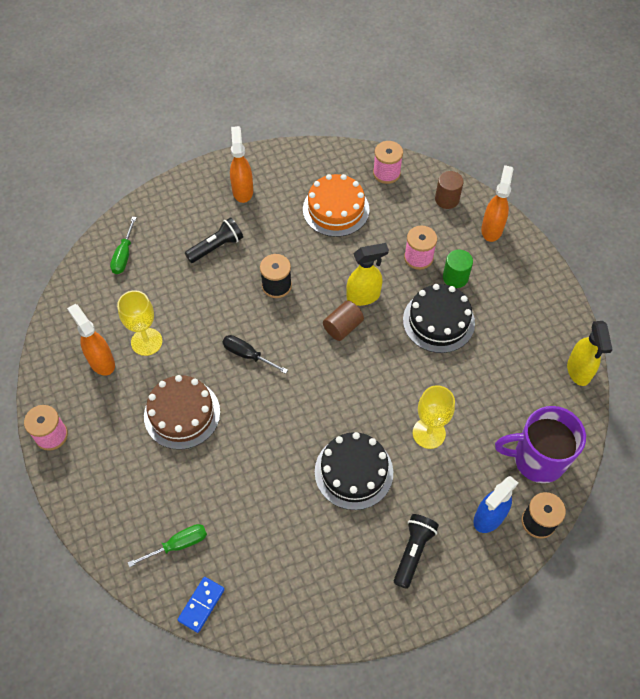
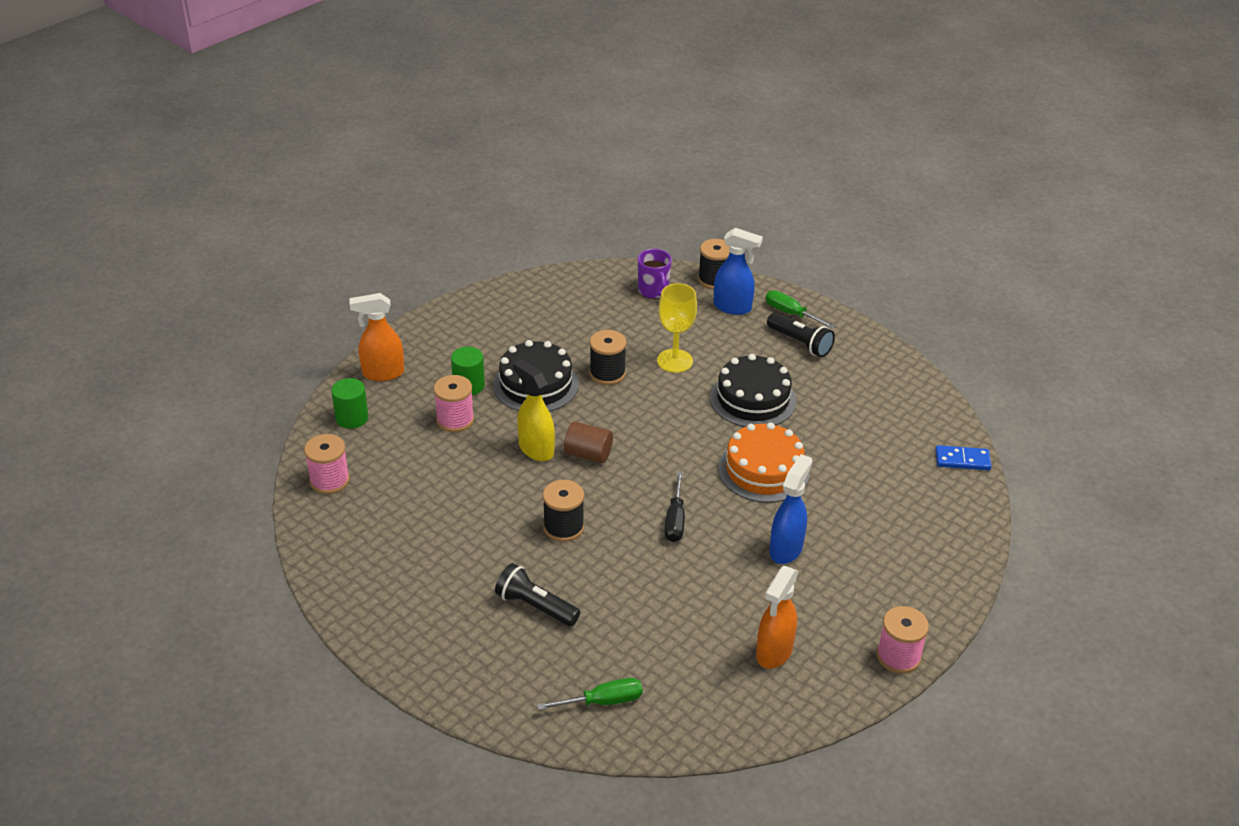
camera: 115 degrees left, 20 degrees down
yellow goblet [117,290,162,356] -> none
green screwdriver [128,524,207,567] -> green screwdriver moved to [765,290,835,329]
brown cake [144,375,220,450] -> blue spray bottle [769,454,812,564]
orange spray bottle [230,126,253,203] -> none
orange cake [303,174,370,237] -> orange cake moved to [718,422,810,503]
black flashlight [394,514,439,589] -> black flashlight turned 135 degrees counterclockwise [767,313,835,357]
brown cylinder [435,171,464,209] -> green cylinder [331,378,368,429]
purple mug [495,406,586,483] -> purple mug [638,249,672,299], size x0.58
yellow spray bottle [567,321,613,386] -> none
none -> black spool [590,330,627,385]

